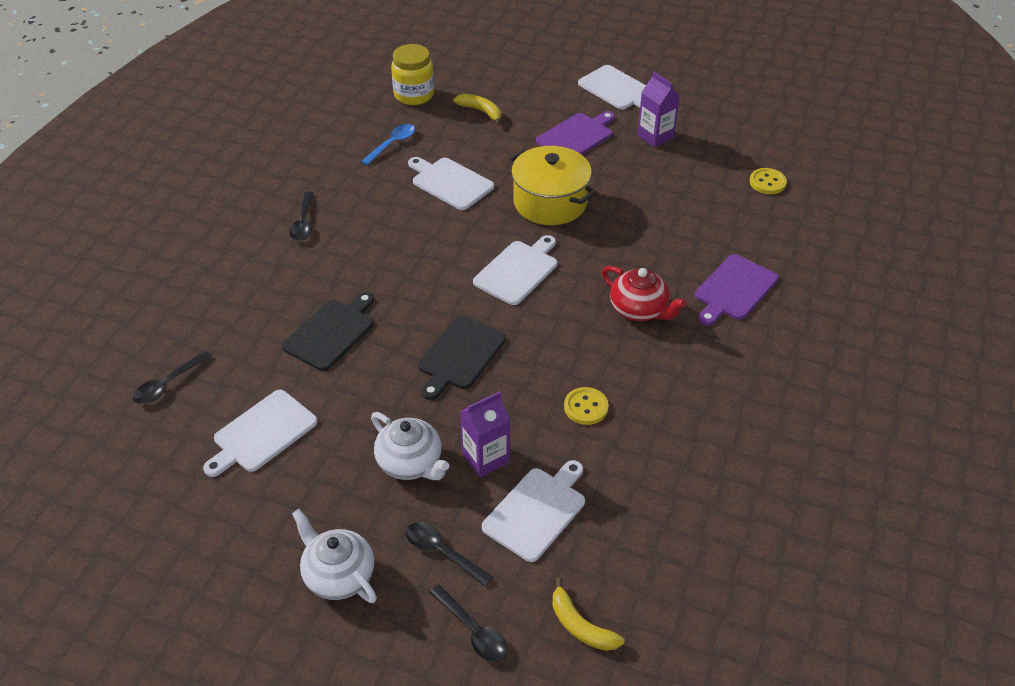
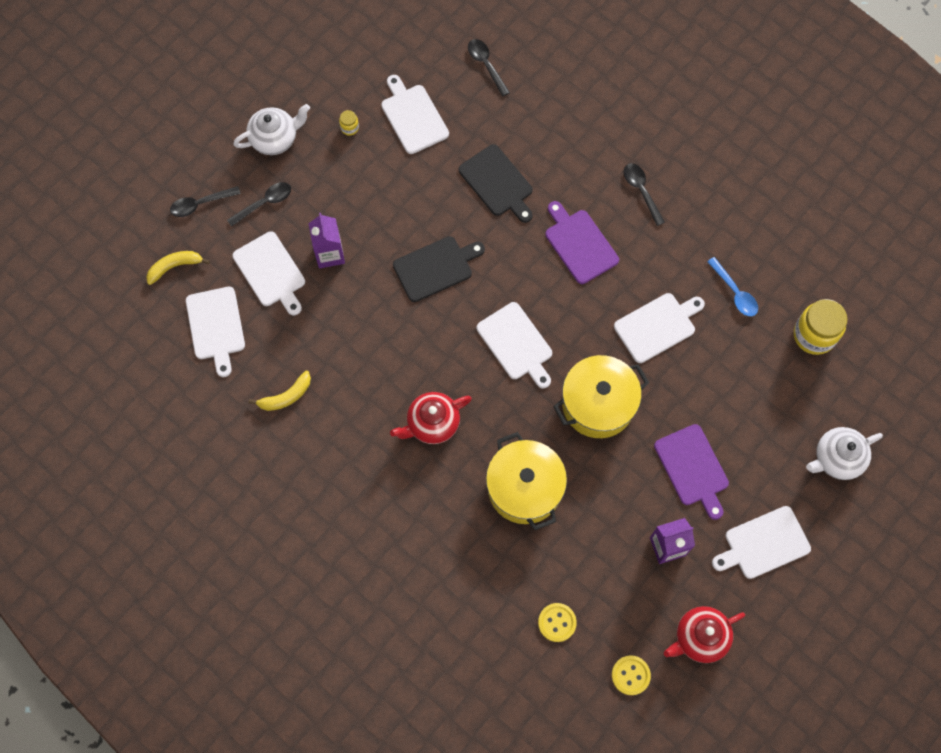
camera: 110 degrees right, 25 degrees up
black spoon [289,192,314,241] -> black spoon turned 45 degrees clockwise [624,163,665,226]
white teapot [371,412,449,480] -> white teapot moved to [806,427,883,480]
black cutting board [418,316,506,400] -> black cutting board turned 105 degrees clockwise [393,236,485,302]
yellow banana [453,94,501,125] -> yellow banana moved to [249,371,311,411]
yellow button [564,387,609,425] -> yellow button moved to [612,655,651,695]
purple cutting board [695,254,779,326] -> purple cutting board moved to [545,201,619,284]
none -> white cutting board [186,287,245,377]
none -> yellow jar [339,110,359,136]
none -> yellow pot [486,432,567,530]
none -> red teapot [664,606,745,663]

